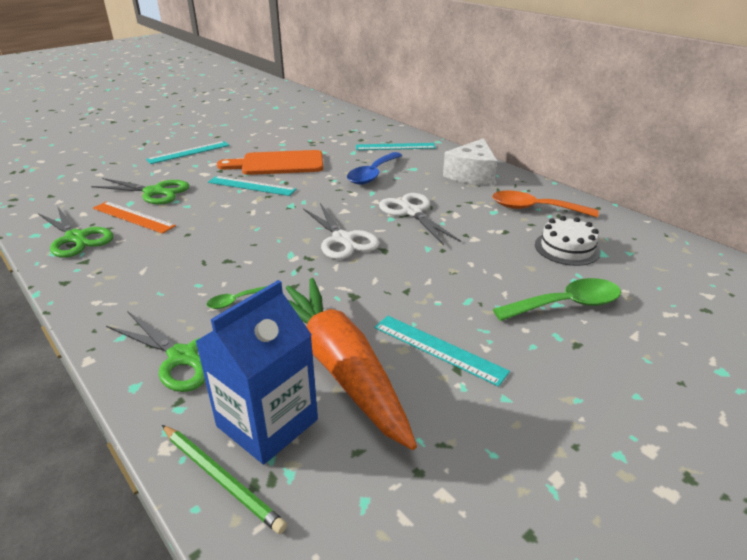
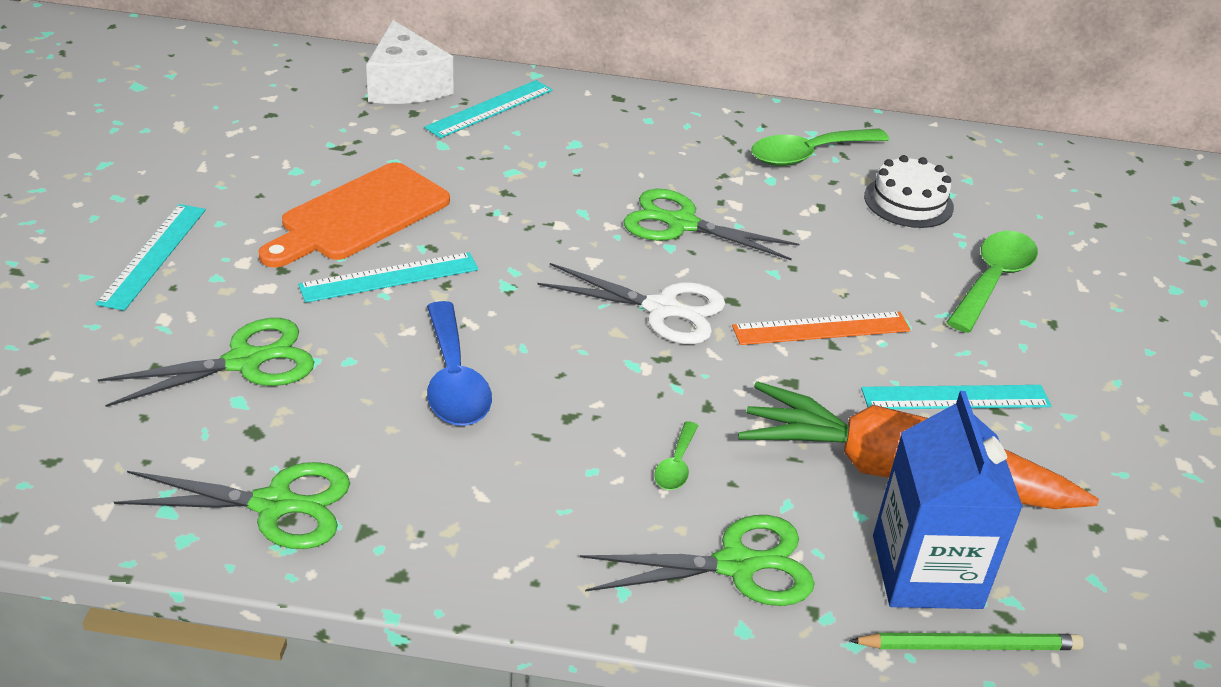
camera: 45 degrees left, 5 degrees up
orange ruler [93,201,176,234] -> orange ruler moved to [732,311,911,345]
blue spoon [347,152,402,185] -> blue spoon moved to [427,301,492,426]
white scissors [379,193,461,245] -> green scissors [624,189,799,260]
white cheese [443,138,497,185] -> white cheese moved to [366,20,453,104]
orange spoon [492,190,599,217] -> green spoon [751,128,889,166]

